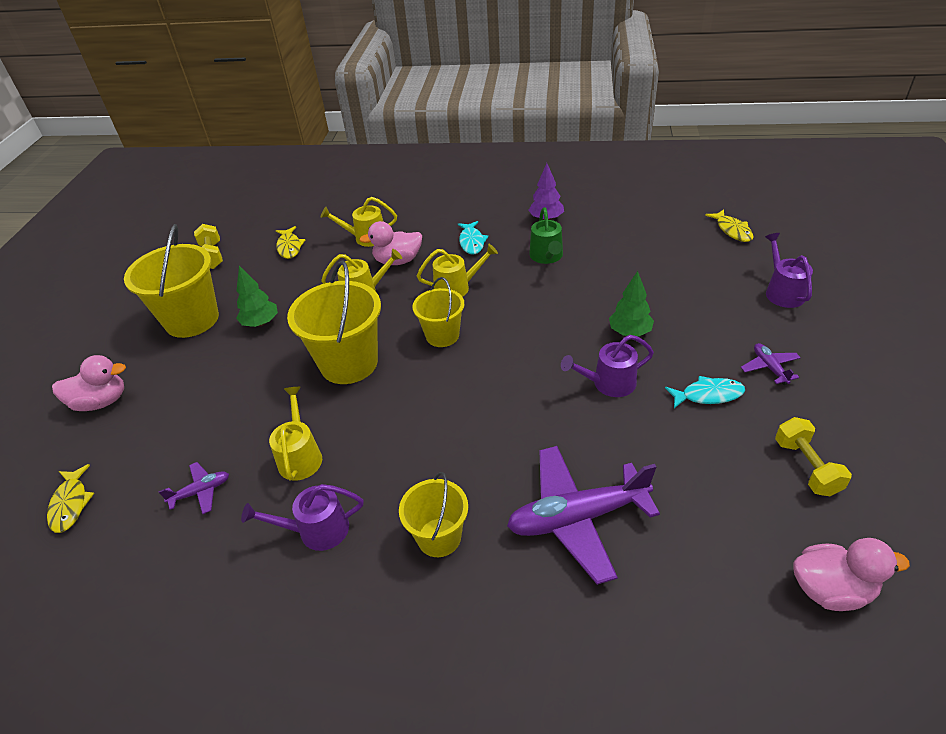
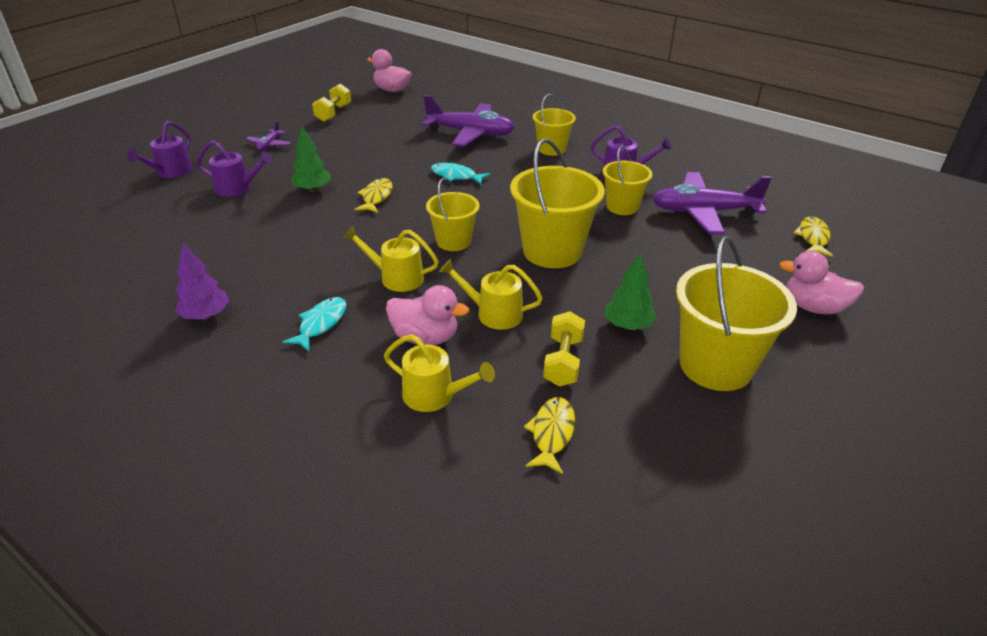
camera: 155 degrees left, 5 degrees down
purple plane [158,462,229,514] -> purple plane [652,172,772,234], size x2.18
yellow dumbbell [194,224,223,269] -> yellow dumbbell moved to [543,311,585,387]
yellow watering can [269,387,322,481] -> yellow bucket [603,146,652,215]
green watering can [529,207,563,264] -> none
purple watering can [561,335,654,397] -> purple watering can moved to [197,140,273,197]
turquoise fish [665,376,745,408] -> turquoise fish moved to [431,163,490,184]
yellow fish [705,209,754,242] -> yellow fish moved to [354,178,393,213]

